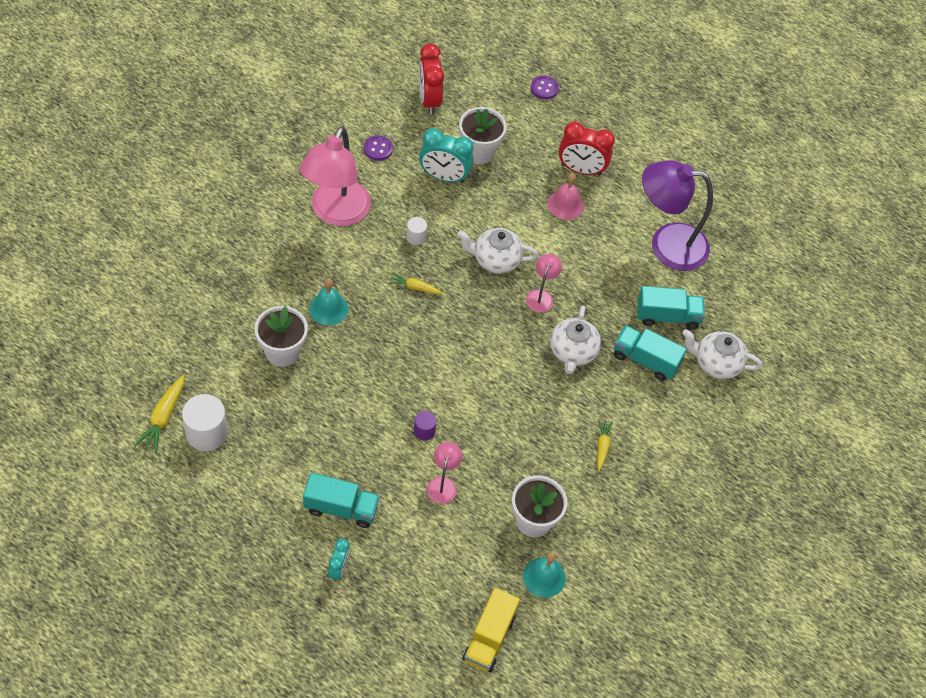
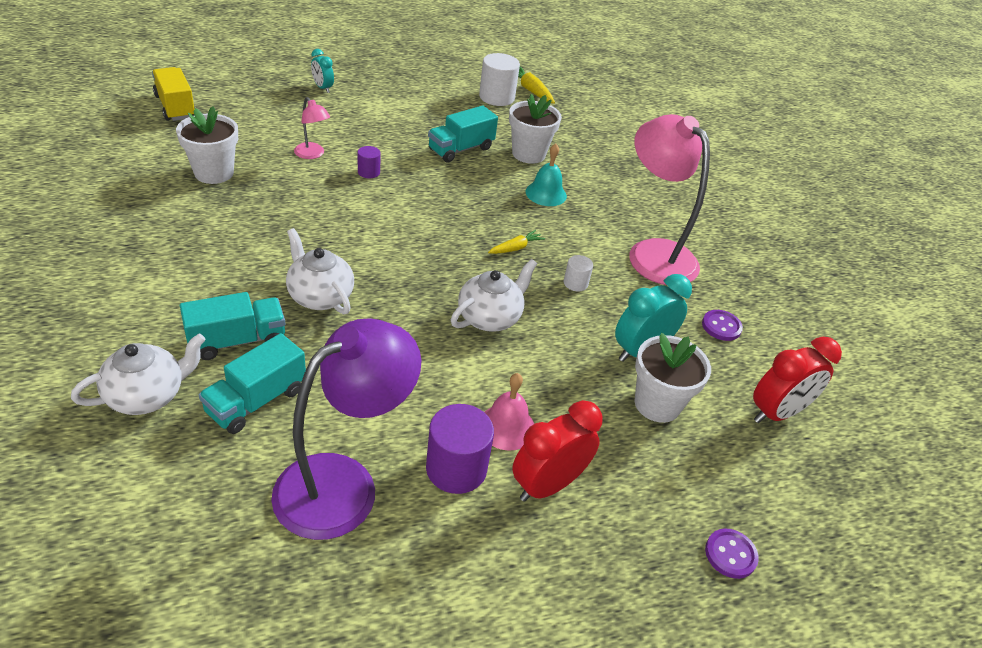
camera: 130 degrees right, 15 degrees down
turquoise truck [303,473,380,528] -> turquoise truck moved to [428,105,498,162]
red clock [418,43,444,115] -> red clock turned 120 degrees clockwise [753,337,842,423]
turquoise bell [523,552,566,598] -> none
pink lamp [526,254,562,313] -> none
yellow carrot [597,419,613,471] -> none
none -> purple cylinder [426,404,494,494]

